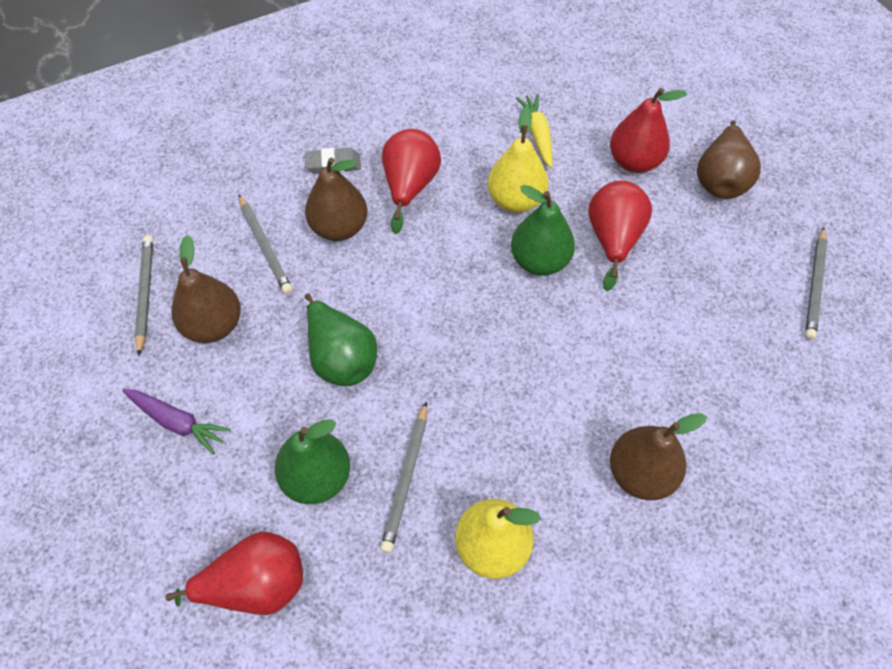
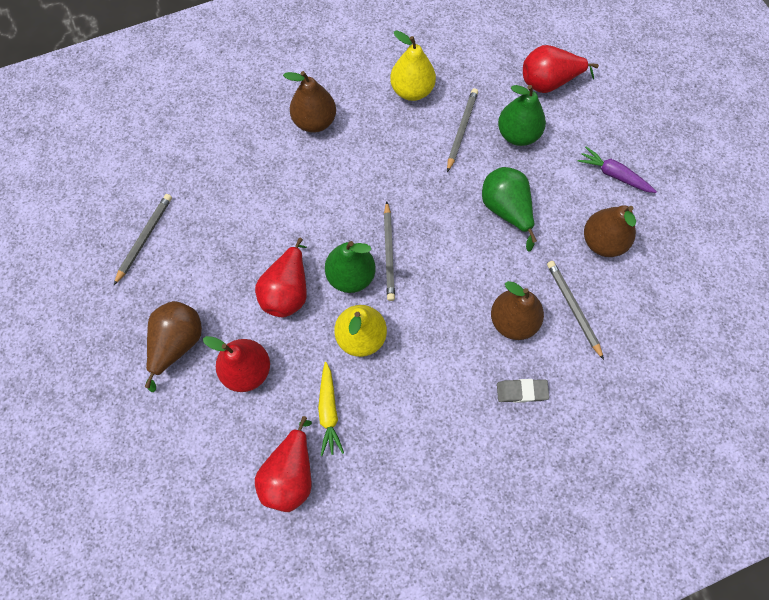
camera: 175 degrees left, 10 degrees up
grey pencil [135,235,153,356] -> grey pencil moved to [384,201,395,301]
red pear [382,129,441,234] -> red pear moved to [255,416,312,512]

